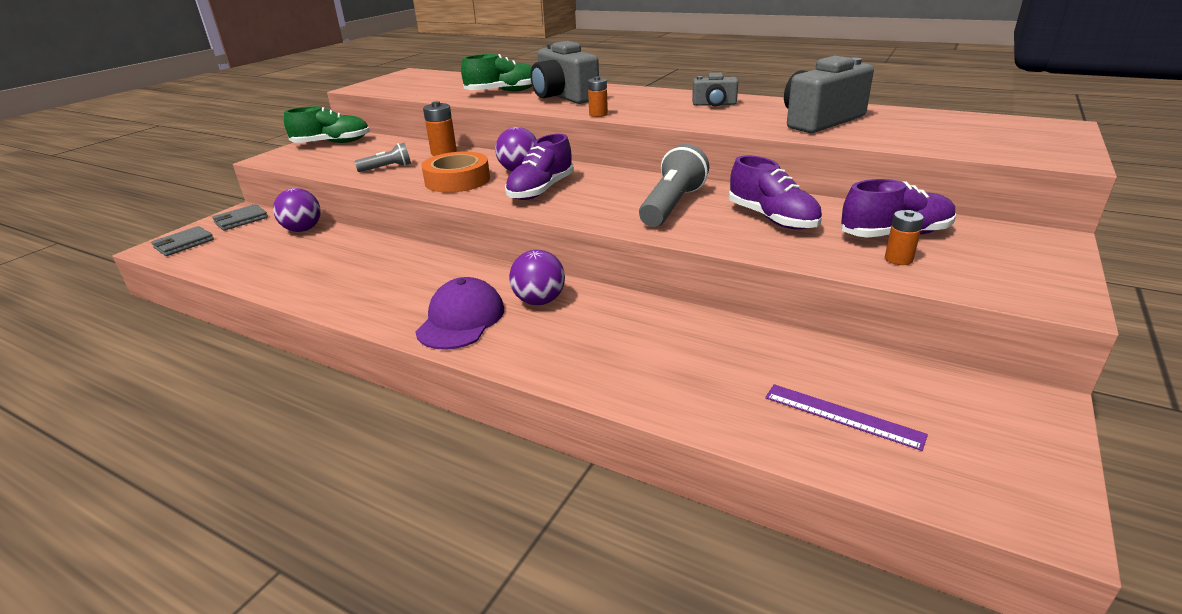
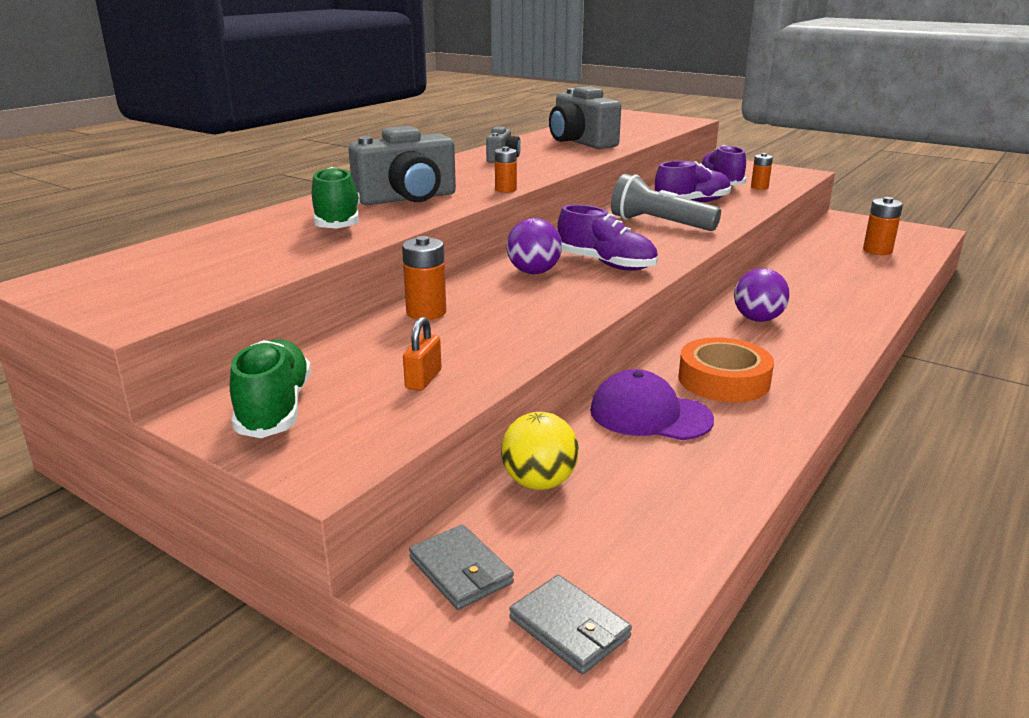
camera: 85 degrees left, 5 degrees down
purple ball [273,188,321,232] -> yellow ball [501,412,579,490]
grey flashlight [354,143,411,172] -> none
purple cap [415,277,504,350] -> purple cap moved to [590,369,714,440]
orange tape [421,152,490,193] -> orange tape moved to [678,337,774,402]
purple ruler [765,384,928,451] -> orange battery [863,197,903,255]
none -> orange padlock [403,317,442,391]

